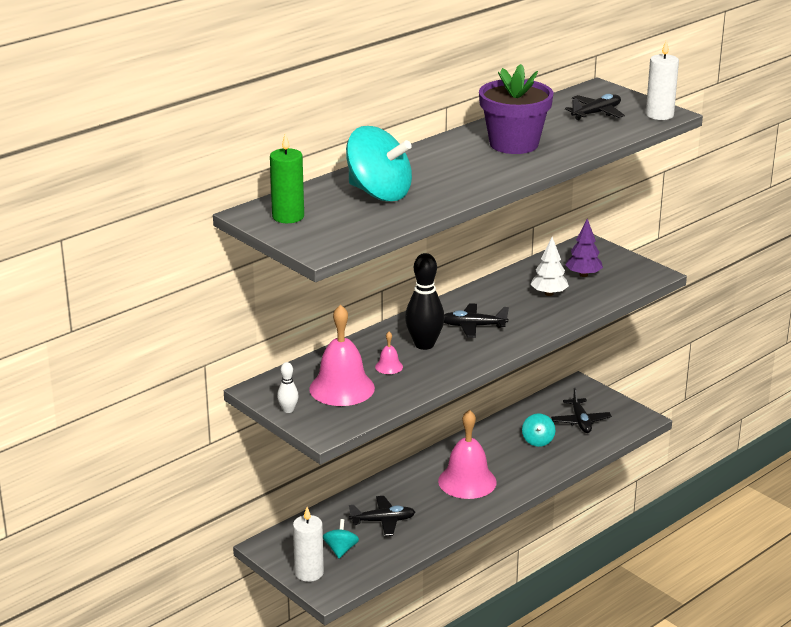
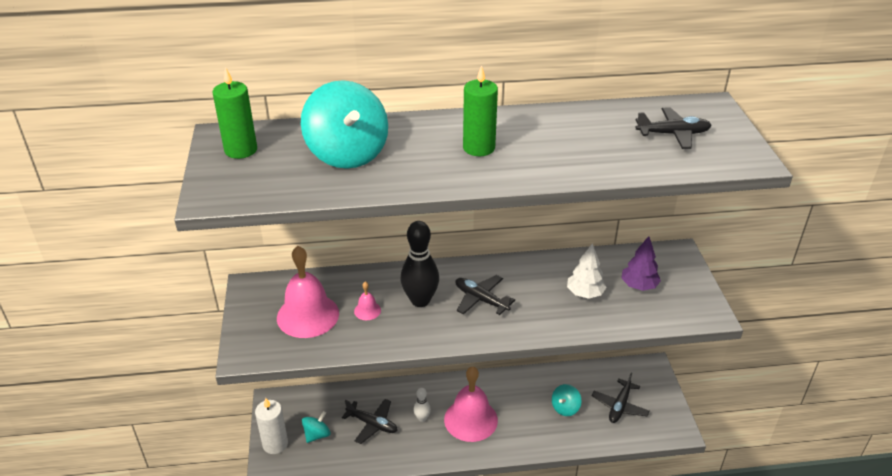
camera: 35 degrees right, 10 degrees up
white bowling pin [277,362,299,413] -> white bowling pin moved to [414,388,431,422]
purple flower pot [479,64,553,154] -> none
white candle [646,40,679,120] -> none
none -> green candle [463,65,498,156]

